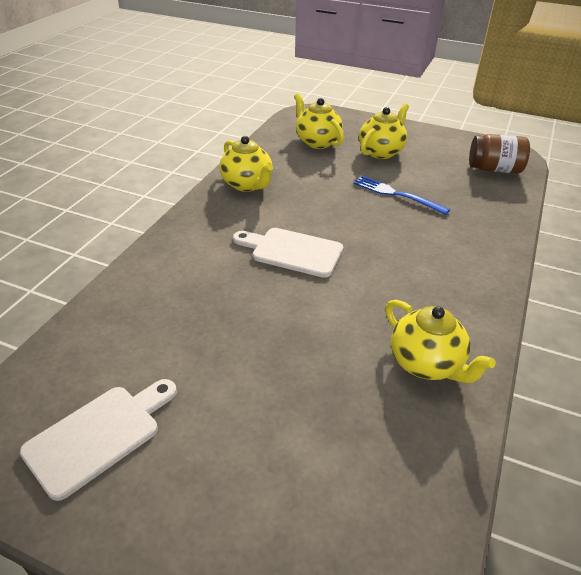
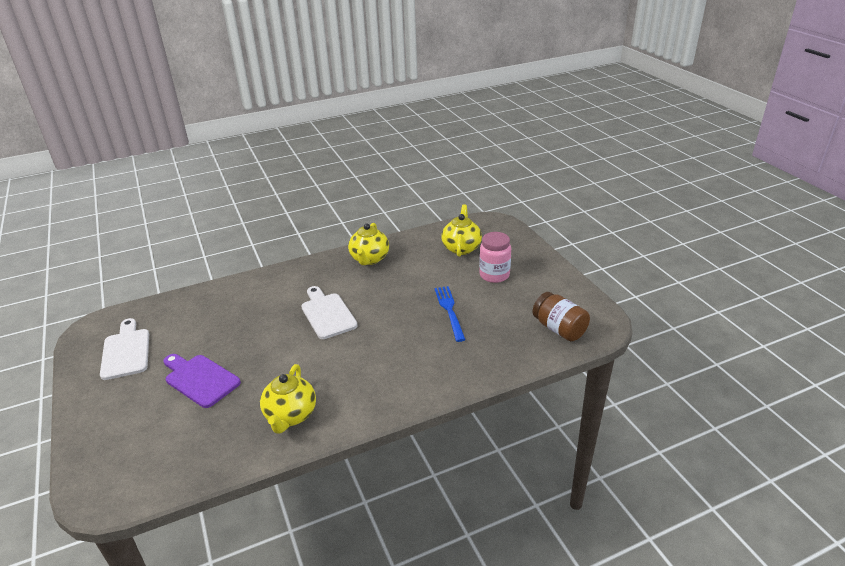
camera: 45 degrees right, 5 degrees down
white cutting board [20,379,177,501] -> white cutting board turned 105 degrees counterclockwise [100,318,149,380]
yellow teapot [359,104,409,159] -> pink jar [479,232,511,283]
none -> purple cutting board [163,354,241,408]

